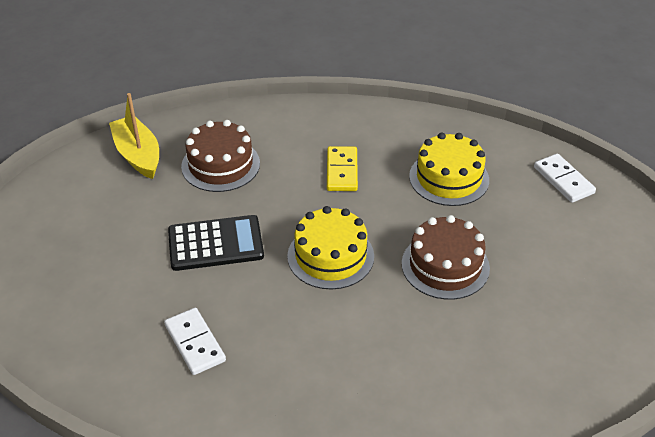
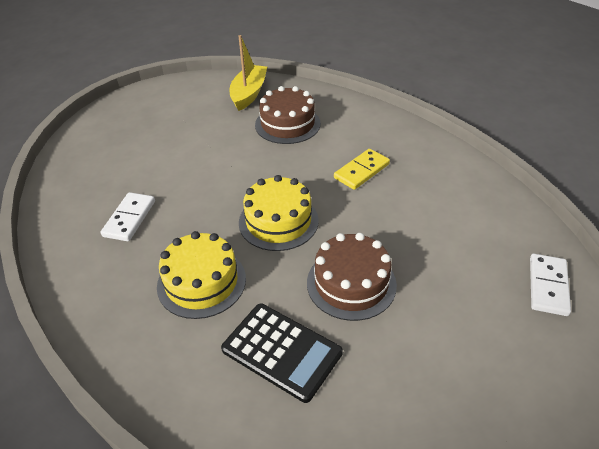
camera: 45 degrees right, 0 degrees up
black calculator [168,215,264,271] -> black calculator moved to [221,304,343,403]
yellow cake [409,133,489,206] -> yellow cake moved to [157,231,246,319]

